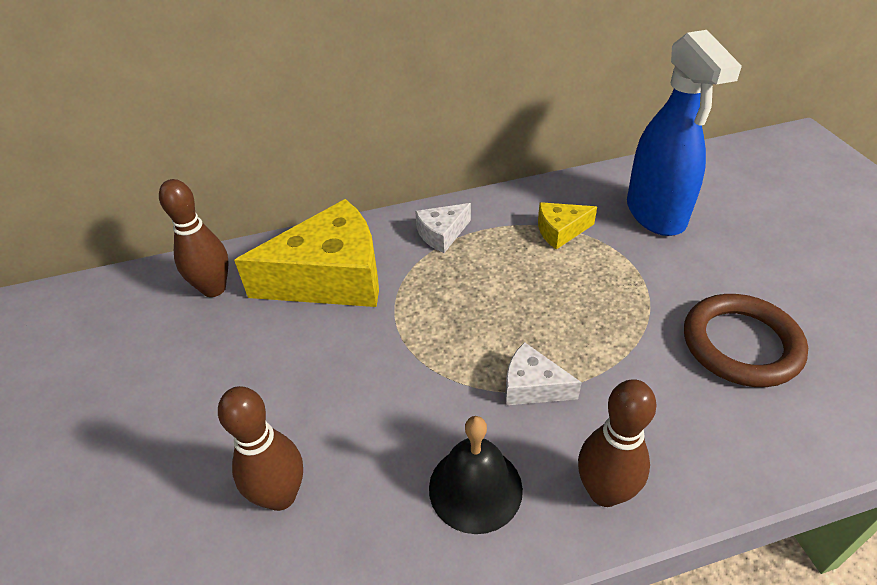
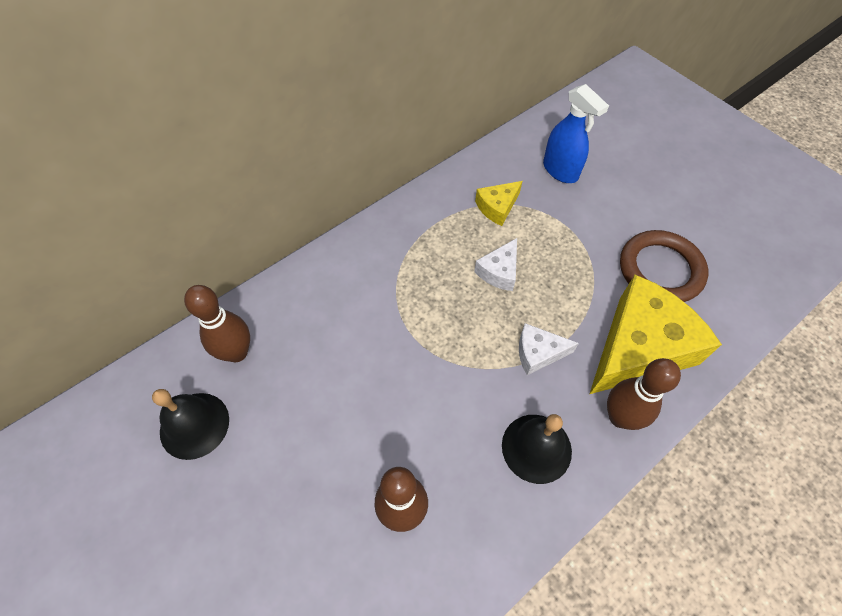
camera: 25 degrees left, 15 degrees up
yellow cheese [234,199,379,307] -> yellow cheese moved to [590,275,722,394]
white cheese [415,203,471,253] -> white cheese moved to [474,238,517,291]
blue spray bottle [627,30,742,236] -> blue spray bottle [543,84,609,183], size x0.66
none -> black bell [152,389,229,460]

